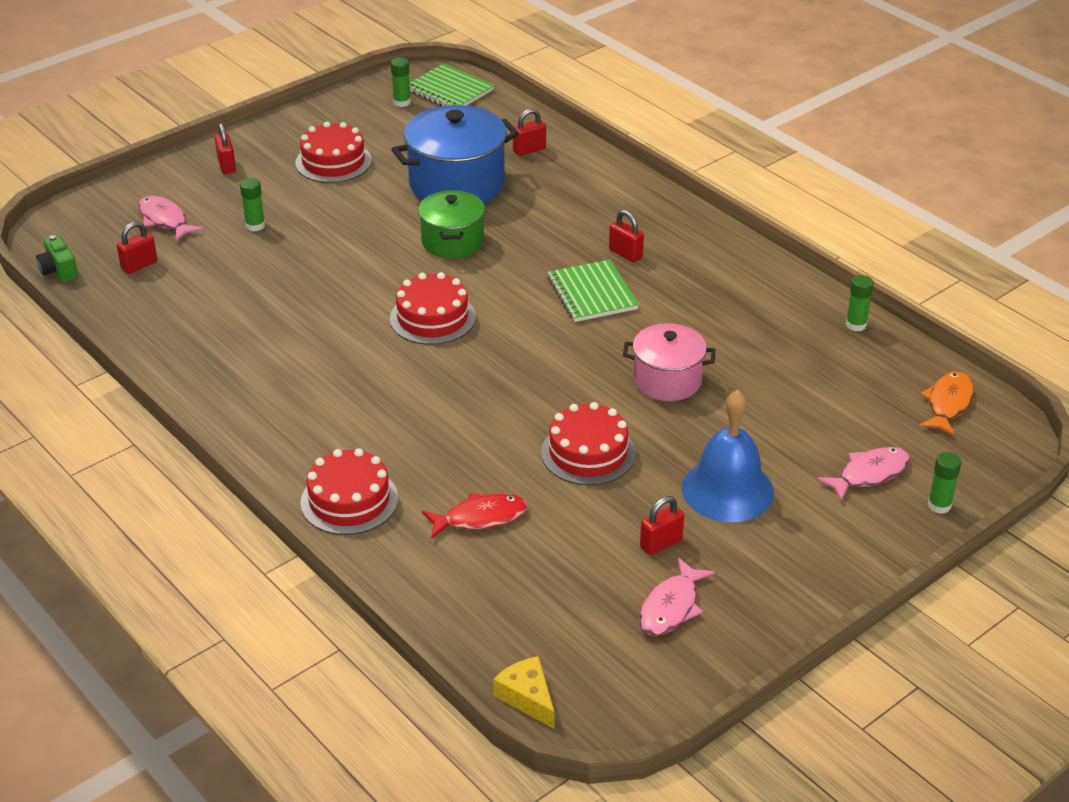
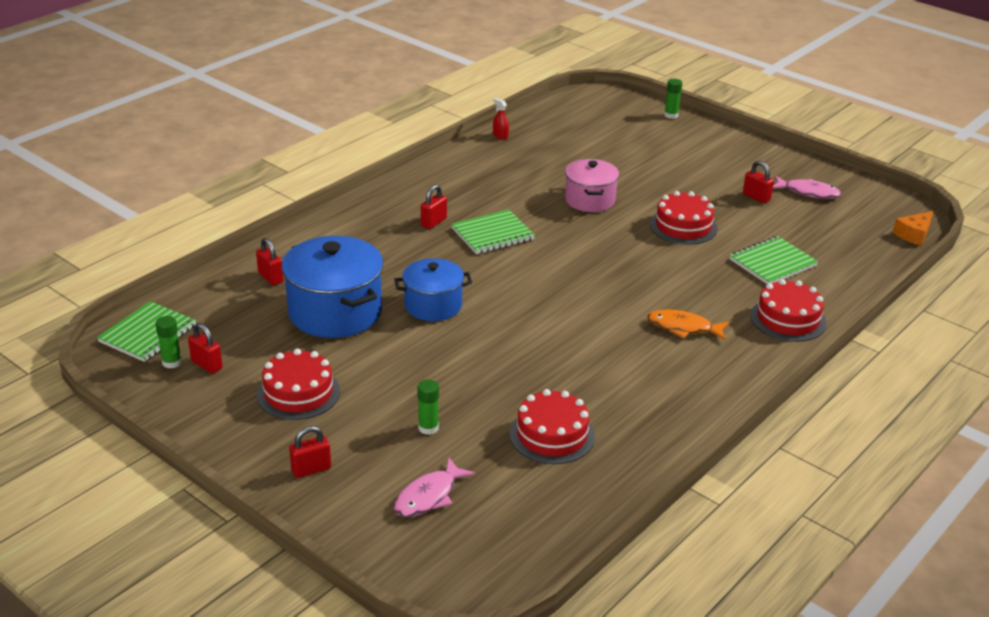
camera: 100 degrees left, 5 degrees down
green camera [36,235,78,282] -> none
red padlock [117,221,157,274] -> red padlock moved to [188,323,223,374]
red cake [390,272,476,345] -> red cake moved to [510,389,595,464]
green pot [418,190,485,259] -> blue pot [394,258,472,321]
red fish [422,493,528,539] -> green notebook [730,236,818,284]
yellow cheese [493,656,555,729] -> orange cheese [893,211,934,246]
blue bell [682,390,774,522] -> none
pink fish [817,447,910,501] -> none
green glue stick [846,275,874,331] -> red spray bottle [493,98,509,139]
orange fish [919,371,974,436] -> orange fish moved to [648,309,729,340]

